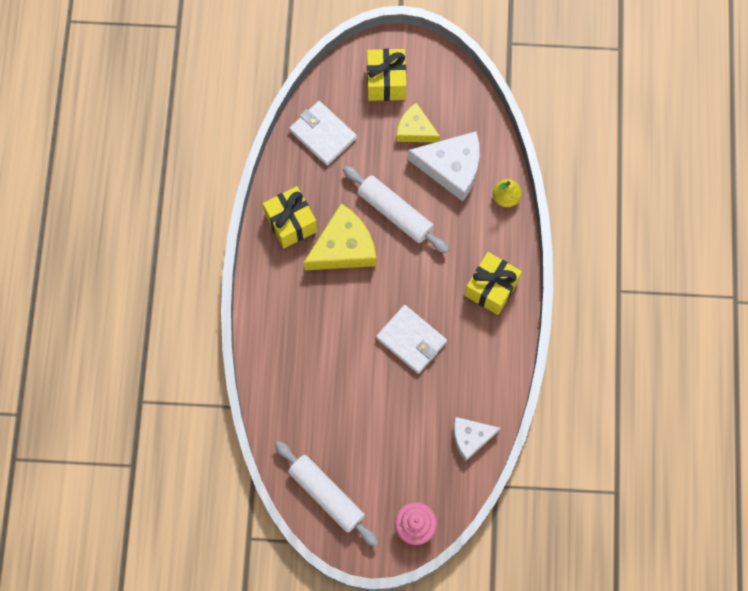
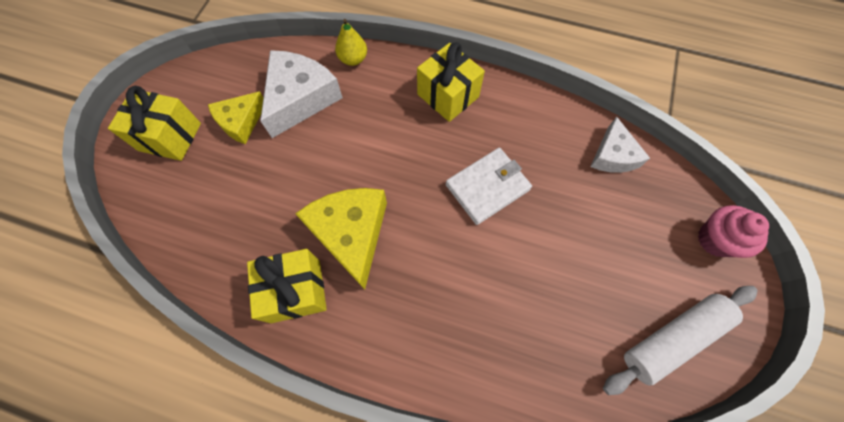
camera: 75 degrees left, 5 degrees down
white wallet [289,101,357,166] -> none
white rolling pin [343,166,449,253] -> none

